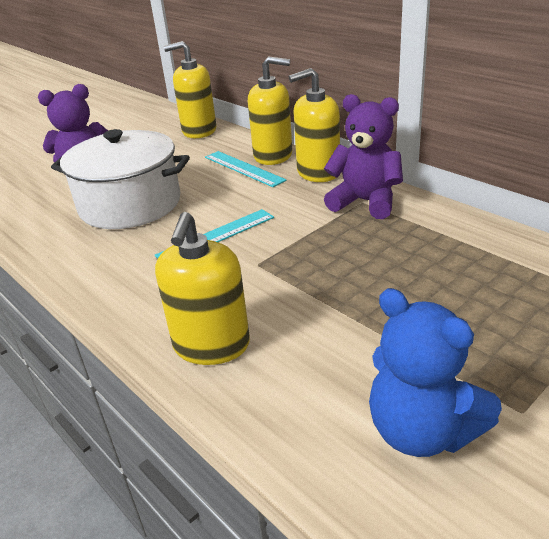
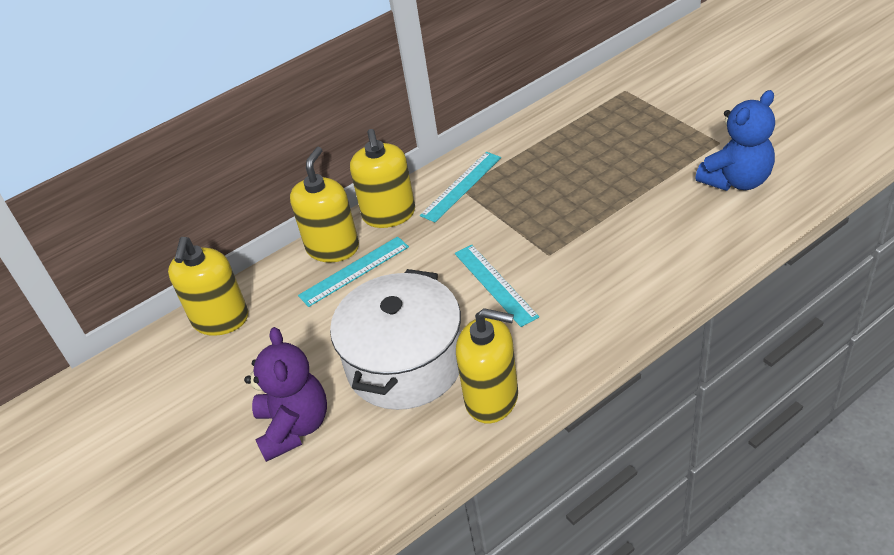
camera: 80 degrees left, 10 degrees up
yellow soap dispenser [155,212,250,365] -> yellow soap dispenser moved to [456,308,518,423]
purple teddy bear [324,94,403,219] -> turquoise ruler [420,152,501,222]

